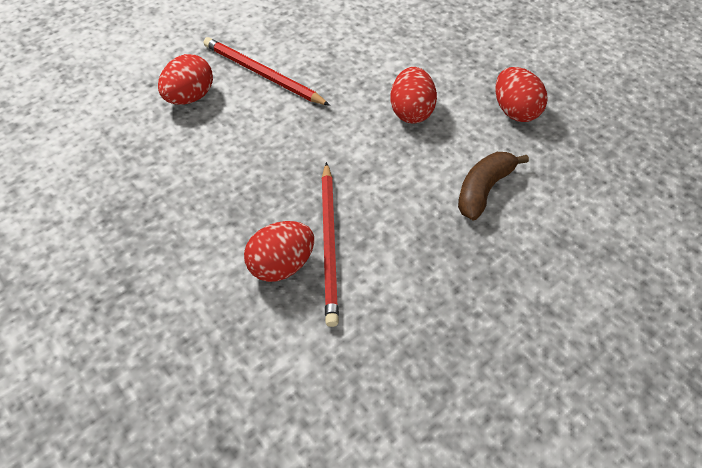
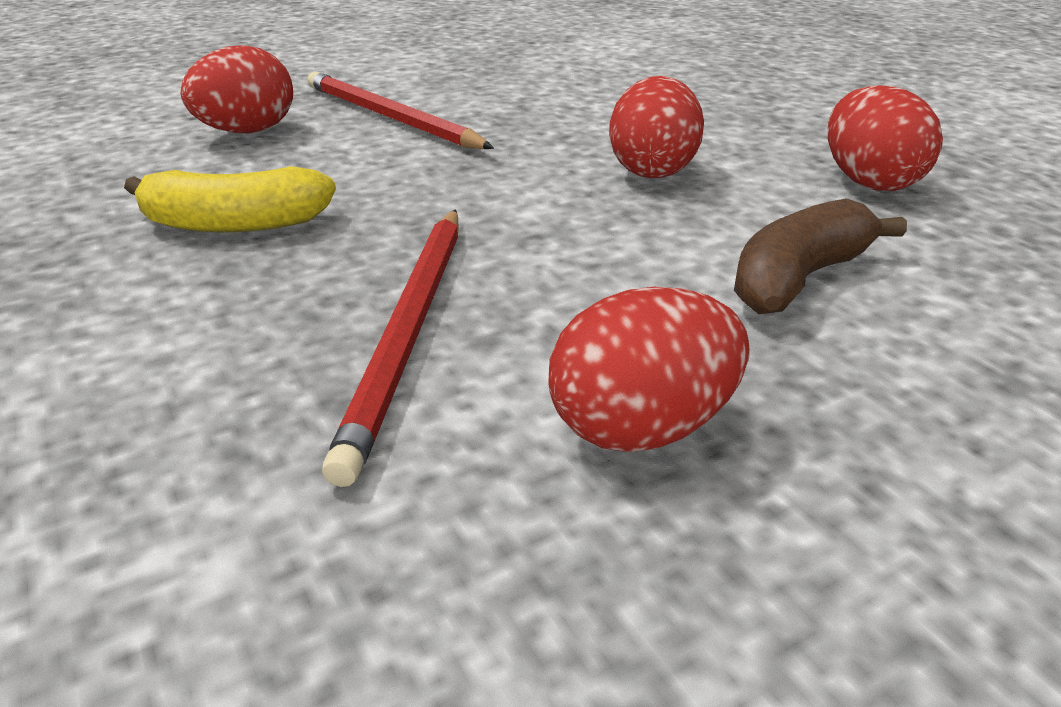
camera: 10 degrees right, 20 degrees down
red egg [244,221,314,282] -> red egg moved to [548,287,750,452]
none -> yellow banana [124,166,336,232]

